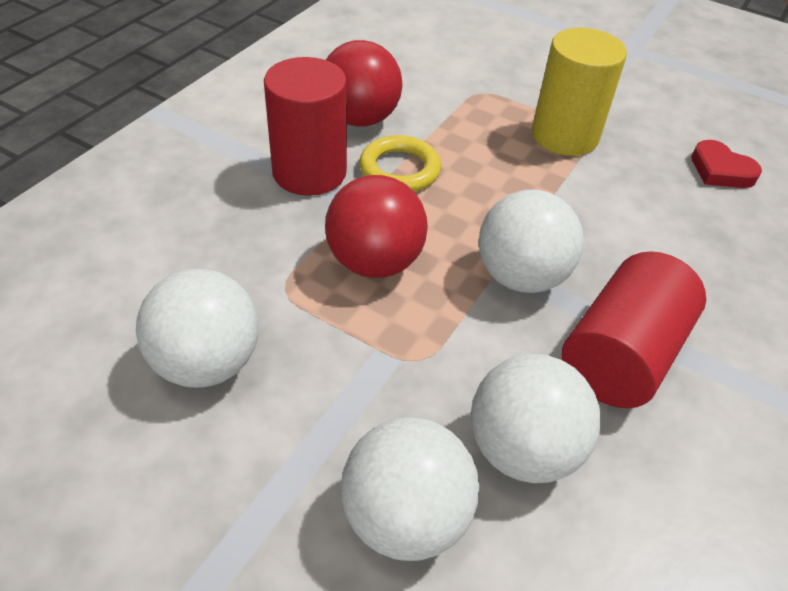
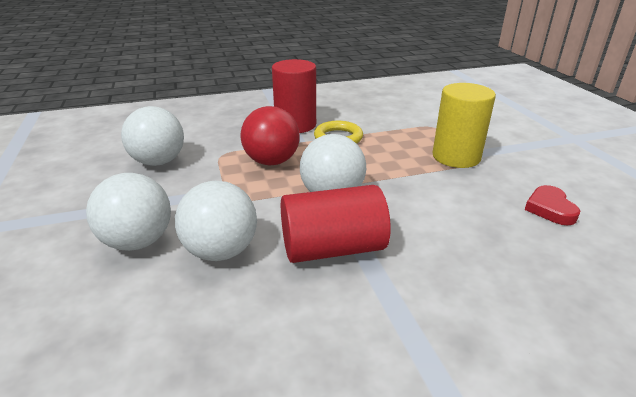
camera: 45 degrees right, 15 degrees down
red ball [326,40,402,127] -> none

